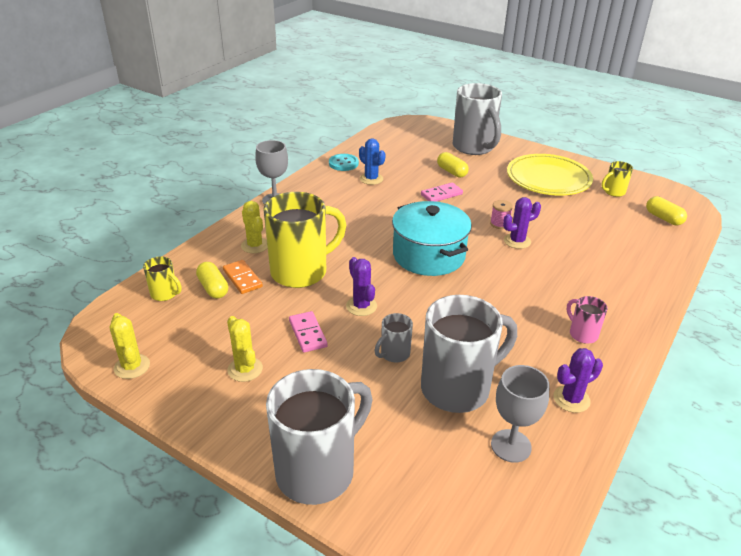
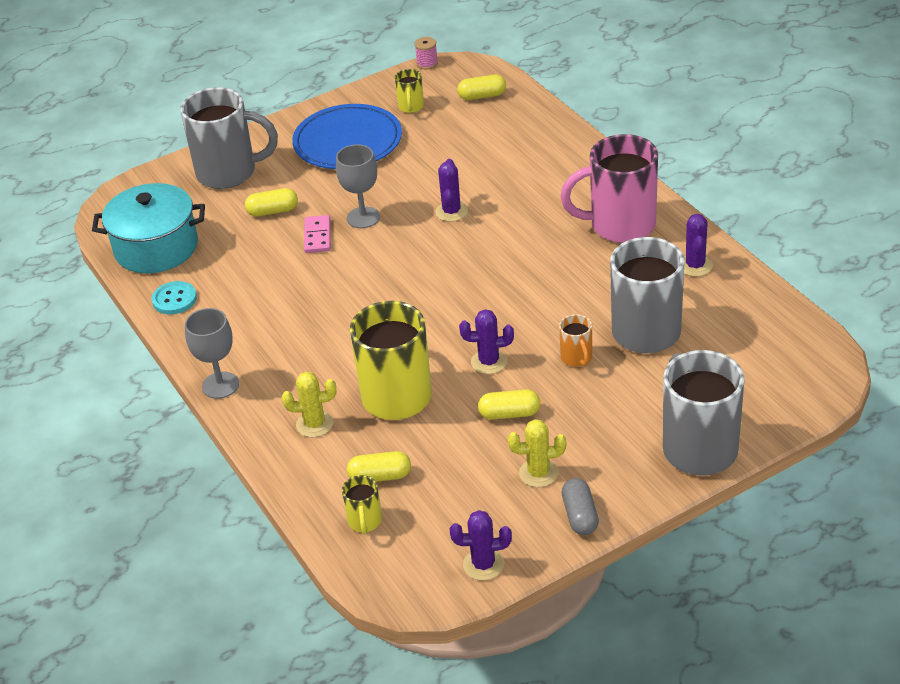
camera: 60 degrees left, 5 degrees up
yellow cactus [110,313,150,379] -> purple cactus [450,510,512,580]
yellow mug [143,256,182,301] -> yellow mug turned 120 degrees clockwise [342,475,382,534]
orange domino [223,260,263,294] -> none
pink domino [289,311,328,353] -> yellow capsule [478,389,540,420]
blue cactus [359,138,385,185] -> none
grey mug [374,313,413,363] -> orange mug [559,314,592,367]
turquoise pot [392,201,472,276] -> turquoise pot moved to [92,183,205,273]
pink spool [490,200,513,229] -> pink spool moved to [415,37,438,70]
grey goblet [491,365,550,463] -> grey goblet moved to [336,144,380,228]
yellow plate [507,154,593,196] -> blue plate [292,104,402,169]
pink mug [567,296,608,344] -> pink mug [560,134,658,243], size x2.21
none -> grey capsule [562,478,599,535]

